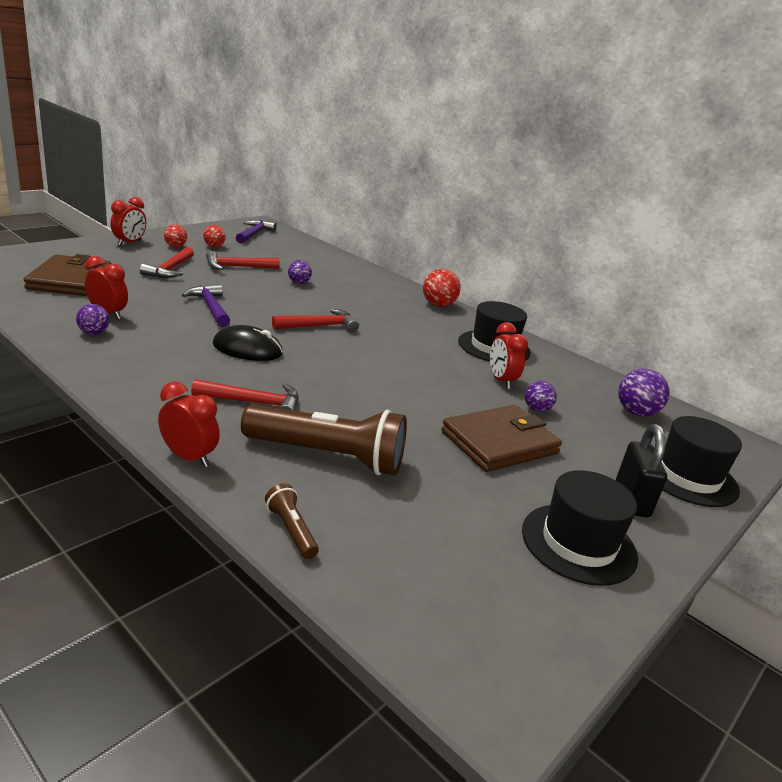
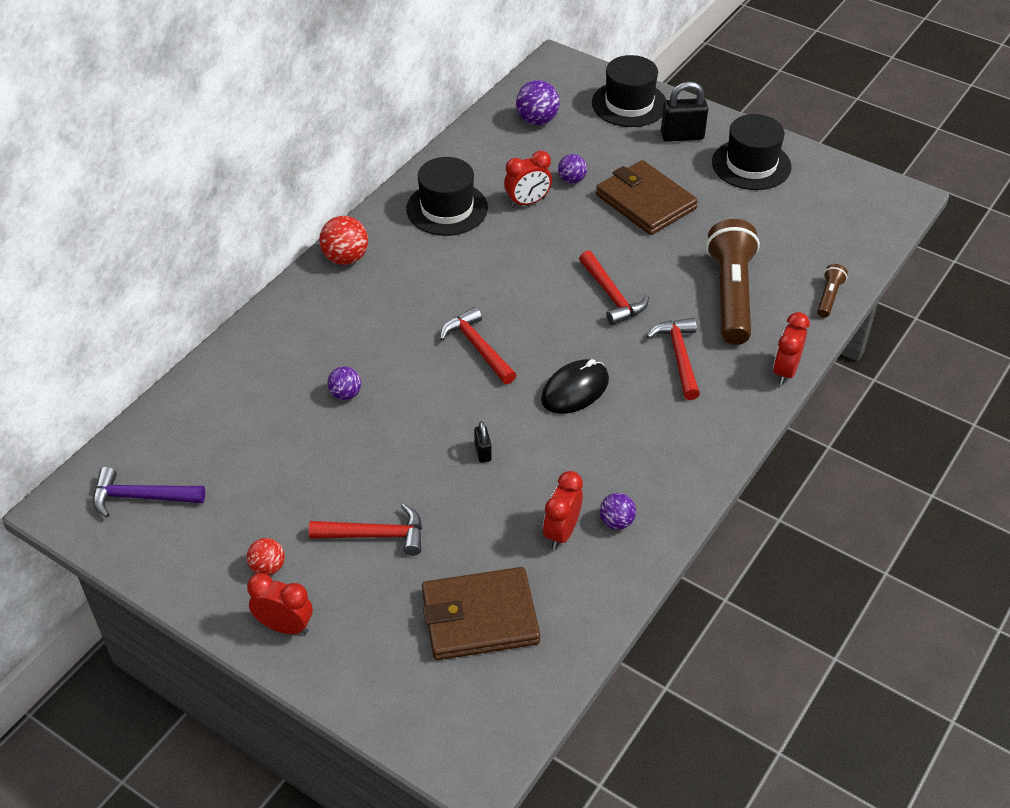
camera: 95 degrees left, 20 degrees up
purple hammer [182,284,230,327] -> black padlock [474,421,492,463]
red ball [203,225,226,247] -> none
red hammer [206,251,280,270] -> red hammer moved to [579,251,649,325]
black mouse [213,325,283,361] -> black mouse turned 45 degrees clockwise [541,359,609,414]
brown flashlight [265,483,319,559] -> brown flashlight turned 150 degrees clockwise [817,264,848,318]

